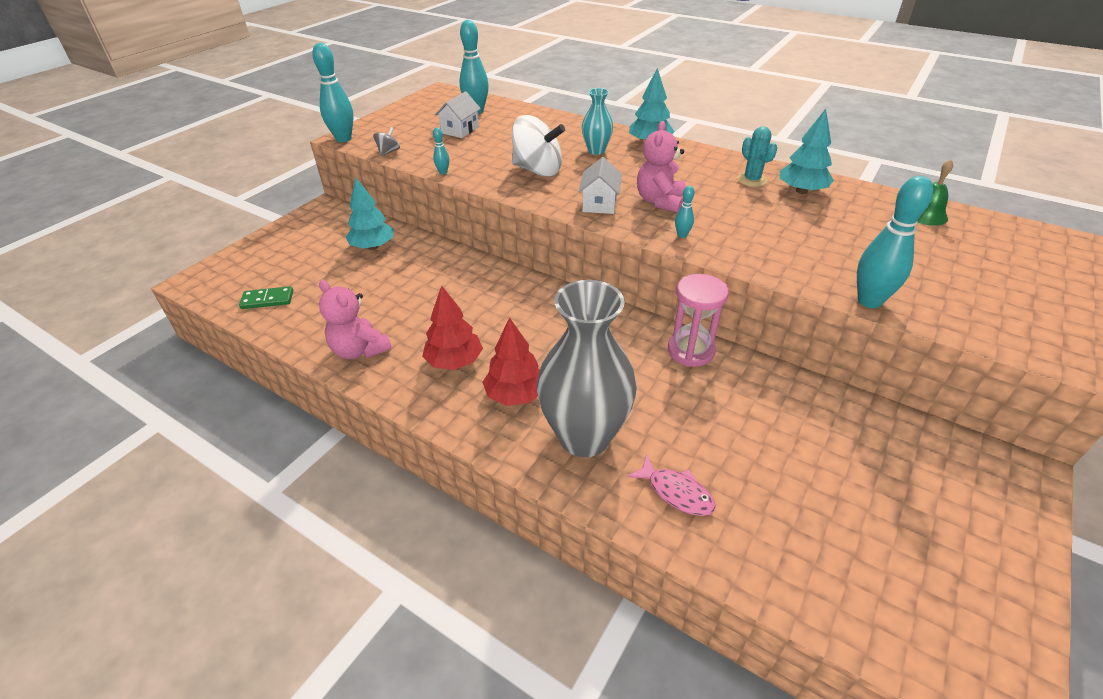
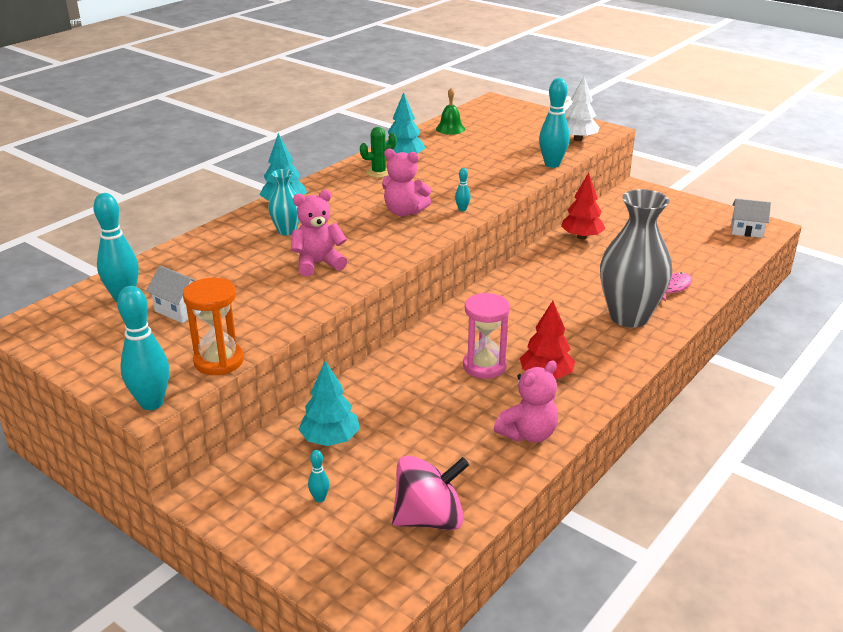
camera: 85 degrees left, 10 degrees down
green domino [239,286,293,309] -> pink spinning top [392,455,469,530]
grey spinning top [373,127,400,156] -> orange hourglass [183,278,244,375]
turquoise bowling pin [433,128,449,175] -> turquoise bowling pin moved to [308,450,329,503]
red tree [483,317,540,406] -> red tree moved to [561,173,606,239]
white spinning top [512,115,565,177] -> pink teddy bear [291,190,347,276]
white house [579,157,622,214] -> white house moved to [731,199,771,238]
pink hourglass [668,274,729,367] -> pink hourglass moved to [463,293,510,379]
turquoise cactus [737,126,777,187] -> green cactus [360,127,397,178]
none -> white tree [565,76,600,141]

